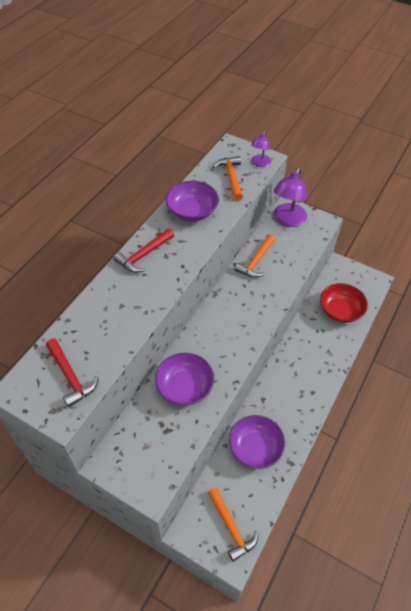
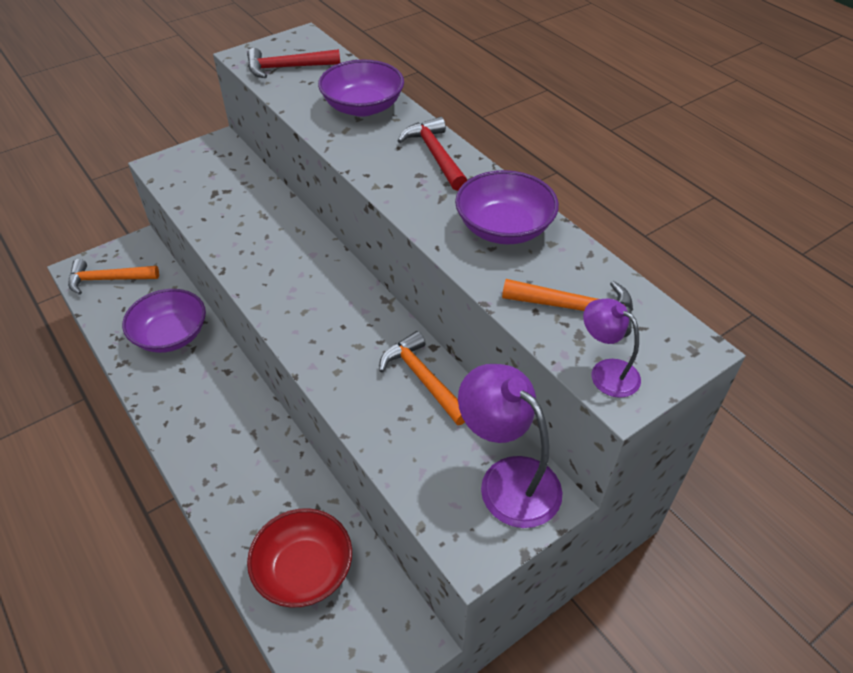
camera: 115 degrees right, 5 degrees down
purple bowl [155,353,214,406] -> purple bowl moved to [318,60,404,117]

